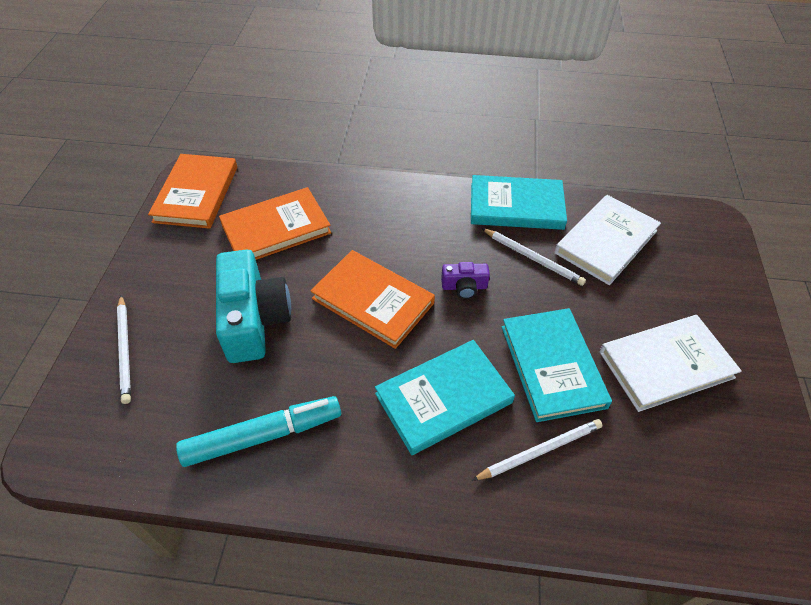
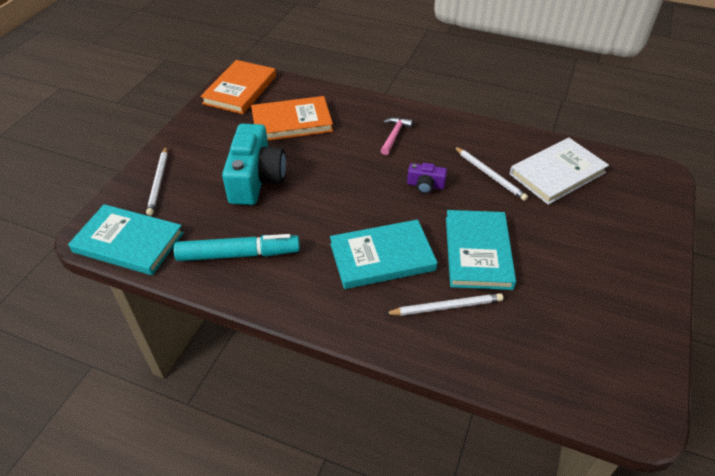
camera: 15 degrees right, 5 degrees down
orange book [310,250,435,349] -> none
turquoise book [471,175,567,230] -> turquoise book moved to [68,204,184,275]
white book [600,315,742,412] -> none
none -> pink hammer [380,117,413,155]

